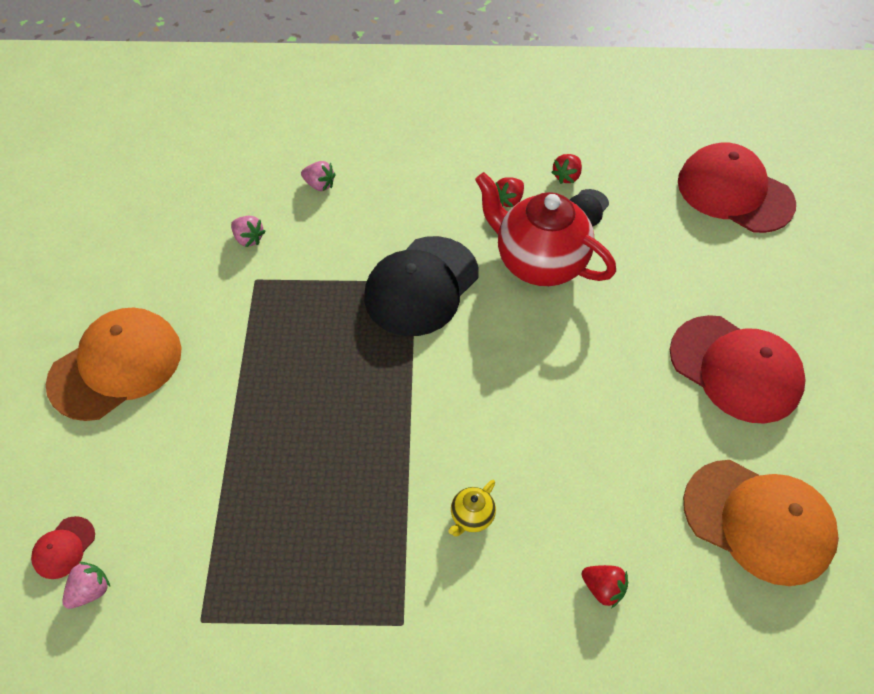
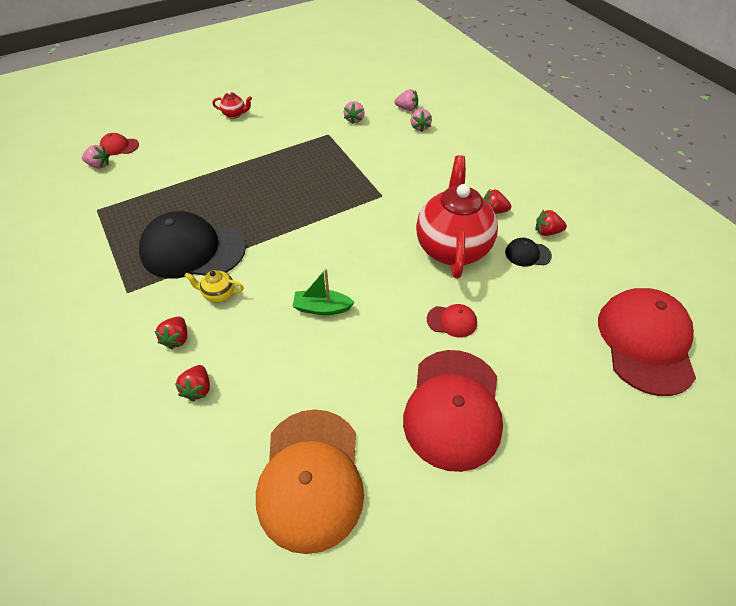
camera: 60 degrees right, 5 degrees down
orange cap [46,308,182,421] -> red teapot [212,91,252,119]
black cap [364,236,478,336] -> black cap moved to [139,211,246,279]
none -> red strawberry [155,317,187,350]
none -> green boat [292,269,355,315]
none -> pink strawberry [394,89,418,111]
none -> red cap [427,304,477,338]

